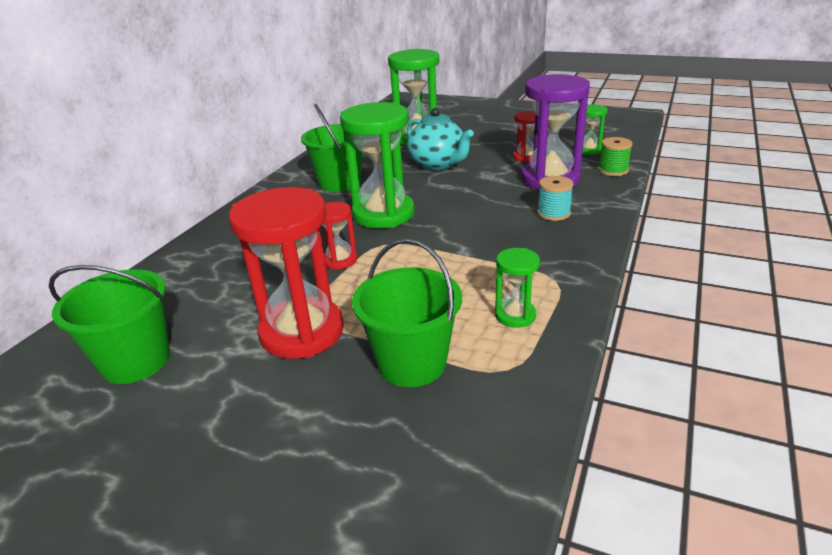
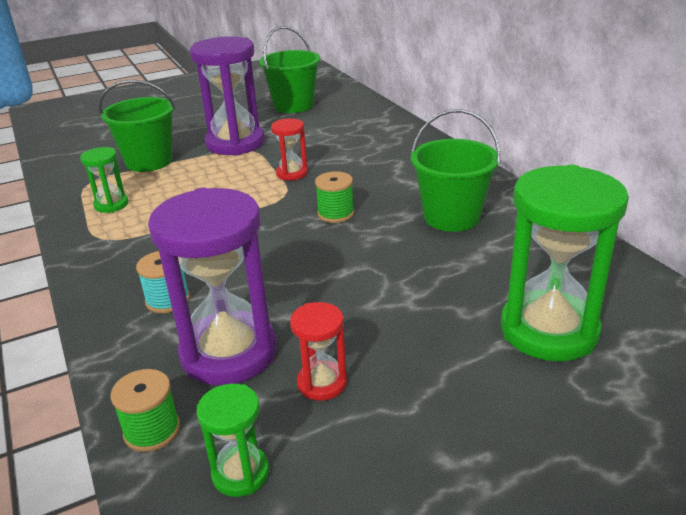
camera: 130 degrees right, 0 degrees up
red hourglass [229,187,344,359] -> purple hourglass [190,36,265,156]
green hourglass [340,102,414,228] -> green spool [315,171,354,223]
turquoise teapot [407,108,474,170] -> none

